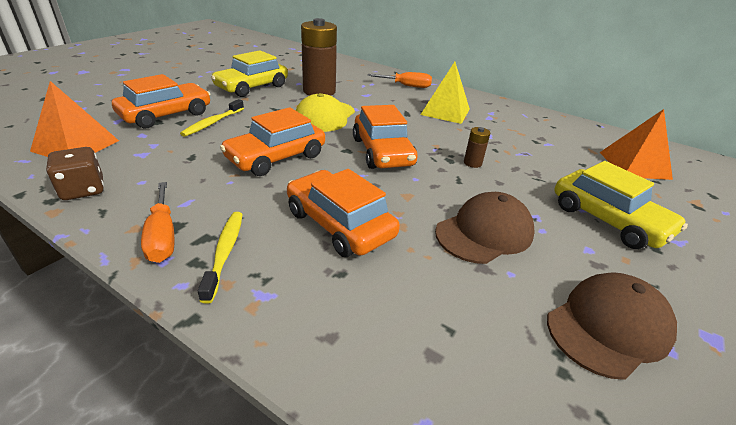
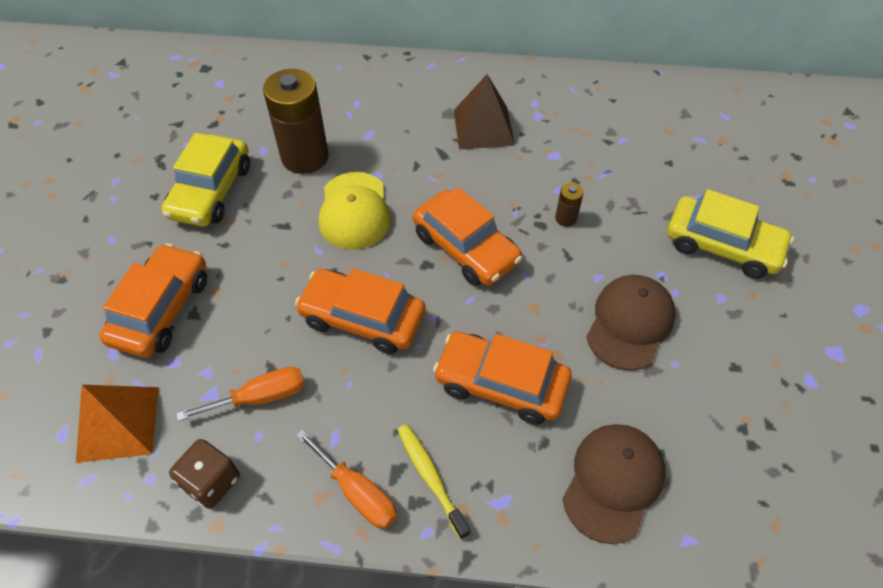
camera: 25 degrees left, 20 degrees up
yellow toothbrush [180,99,244,137] -> none
orange car [220,107,325,176] -> orange car turned 90 degrees clockwise [295,268,426,354]
orange screwdriver [367,72,432,88] -> orange screwdriver moved to [176,367,305,421]
yellow pyramid [420,62,470,124] -> brown pyramid [453,74,515,149]
brown cap [547,272,677,380] -> brown cap moved to [563,424,666,544]
orange pyramid [599,109,673,180] -> none

